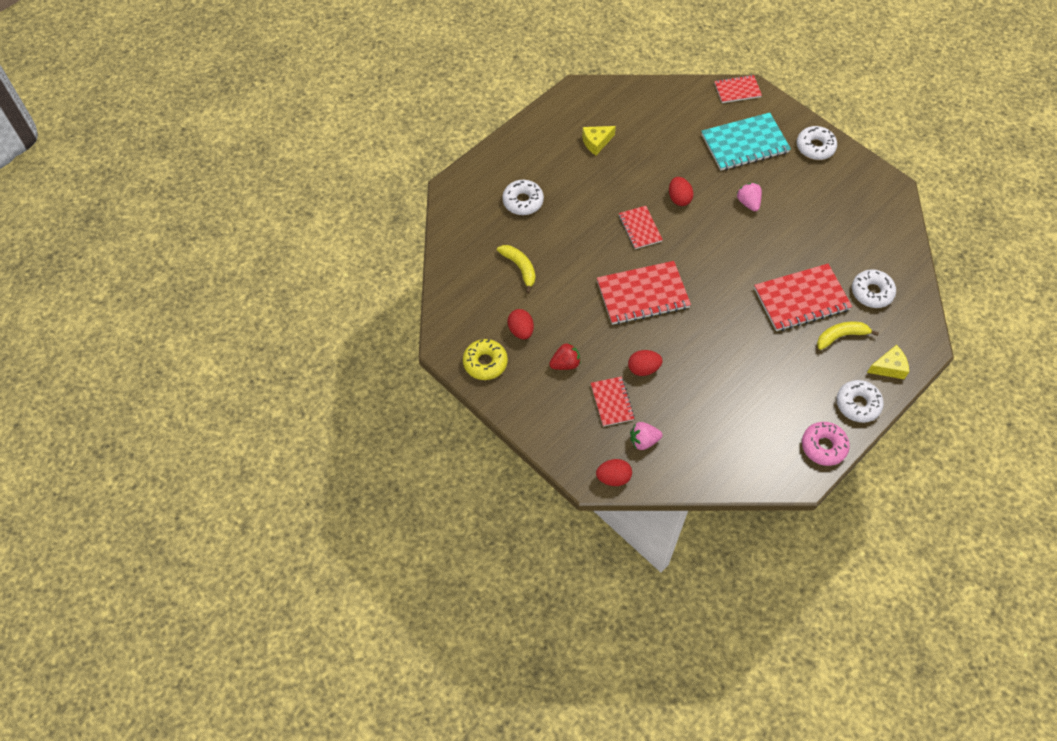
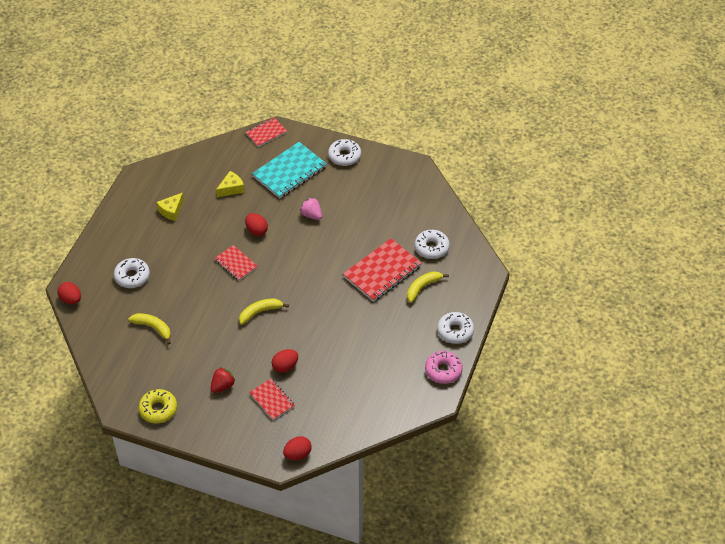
camera: 25 degrees left, 10 degrees down
red egg [507,309,534,340] -> red egg moved to [57,282,81,304]
red notebook [597,261,691,325] -> yellow banana [239,298,289,325]
pink strawberry [630,422,662,450] -> none
yellow cheese [867,345,909,379] -> yellow cheese moved to [216,171,245,197]

